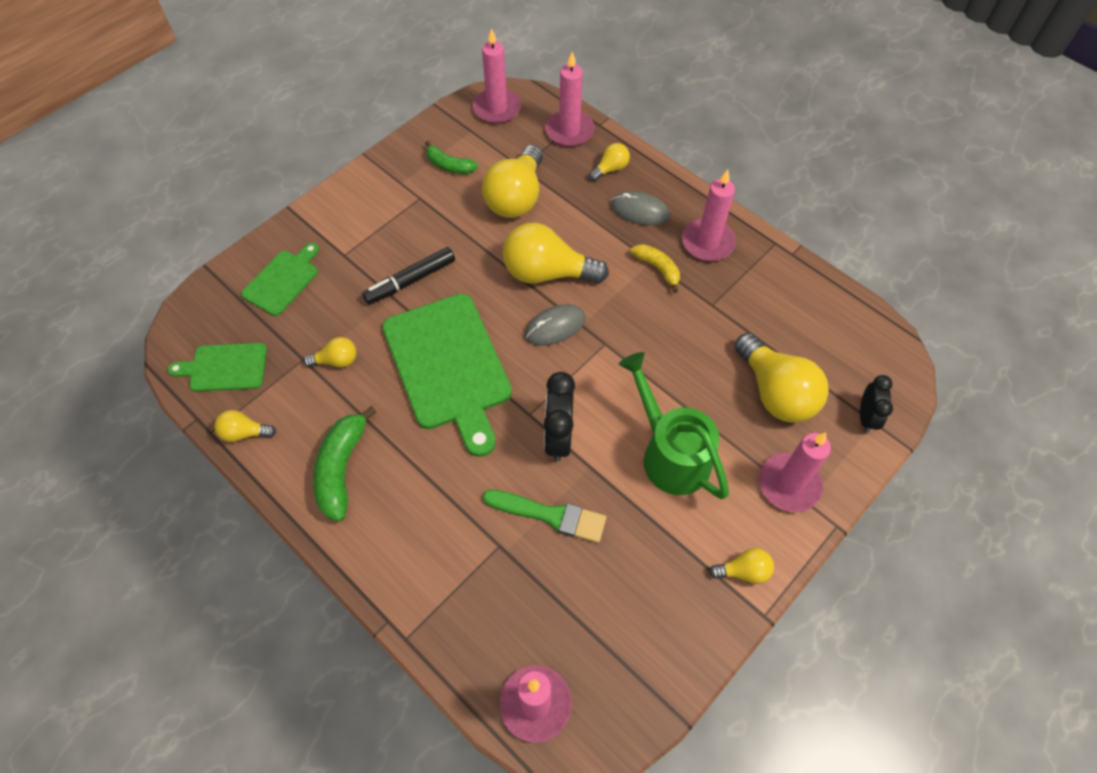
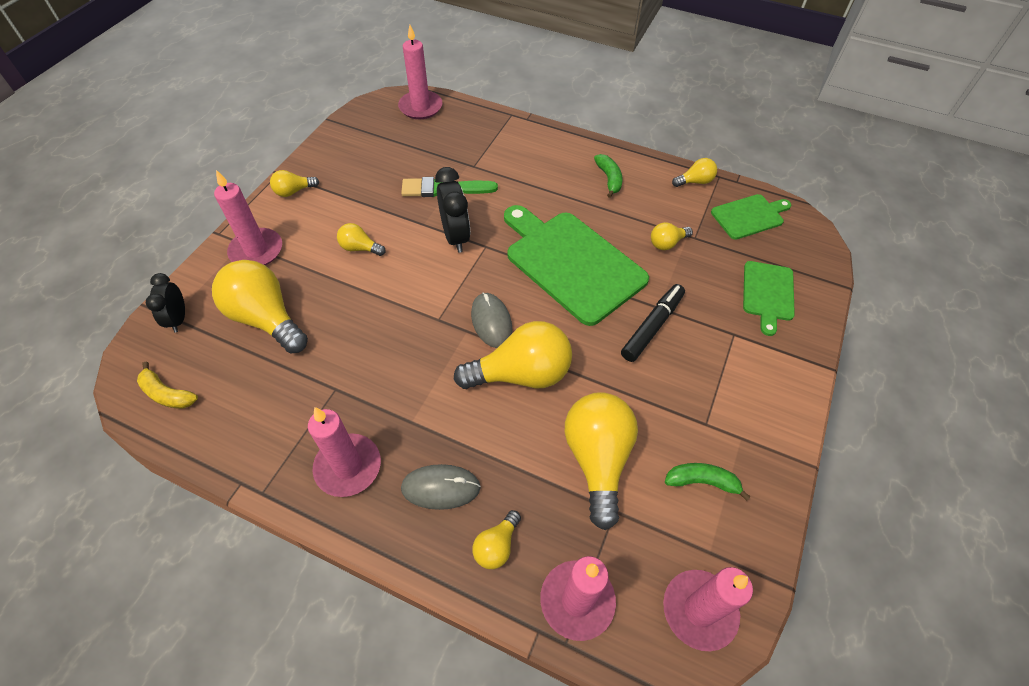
camera: 160 degrees right, 5 degrees down
green banana [313,406,376,522] -> green banana [594,154,622,198], size x0.62
grey mouse [525,304,586,346] -> grey mouse turned 60 degrees counterclockwise [471,292,512,348]
green watering can [619,352,729,499] -> yellow light bulb [337,223,386,256]
yellow banana [631,244,680,293] -> yellow banana moved to [137,362,198,409]

